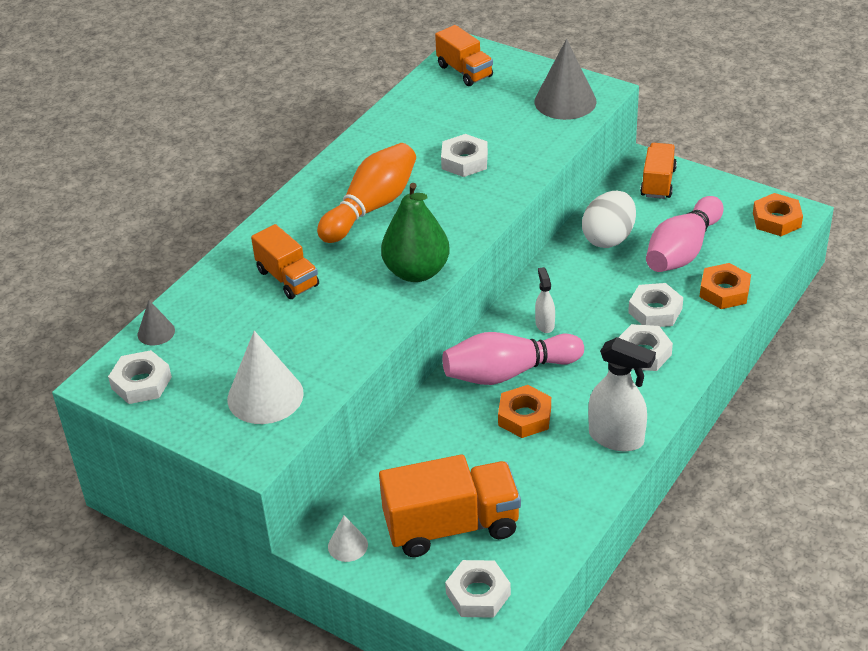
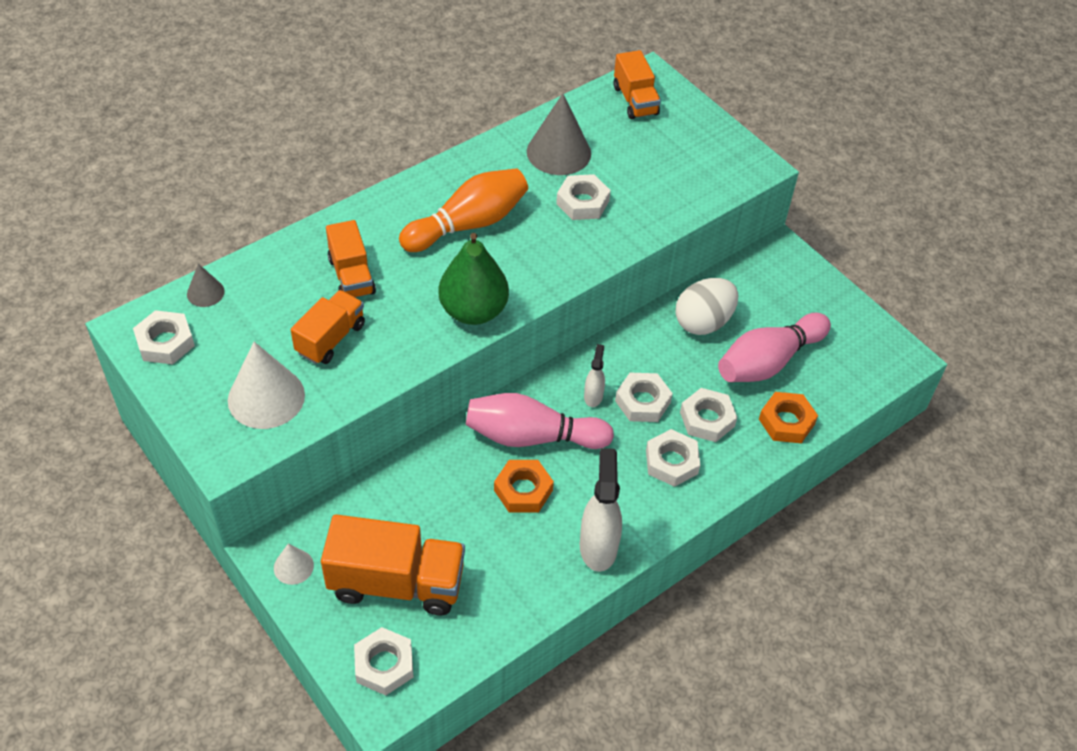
camera: 15 degrees right, 10 degrees up
grey cone [534,39,597,120] -> grey cone moved to [527,94,591,175]
white spray bottle [588,337,656,451] -> white spray bottle turned 135 degrees counterclockwise [580,448,622,572]
orange truck [640,143,677,199] -> orange truck moved to [291,290,365,364]
orange nut [753,193,803,236] -> none
none -> white nut [615,373,673,422]

